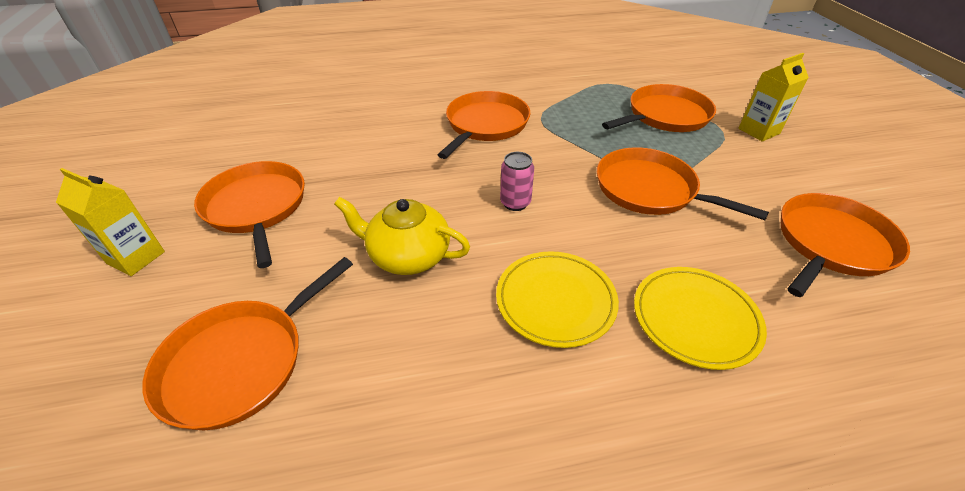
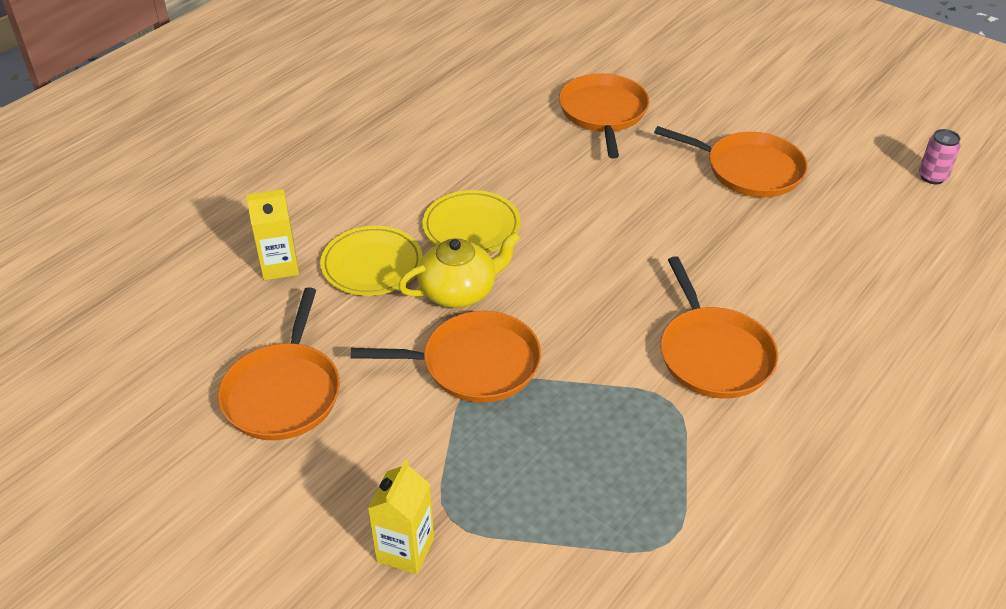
camera: 140 degrees right, 0 degrees up
yellow carton [56,168,165,276] -> yellow carton moved to [246,189,299,280]
yellow teapot [334,197,470,275] -> yellow teapot moved to [398,232,520,308]
pink can [500,152,534,211] -> pink can moved to [919,129,961,184]
orange pan [602,84,716,132] -> none

